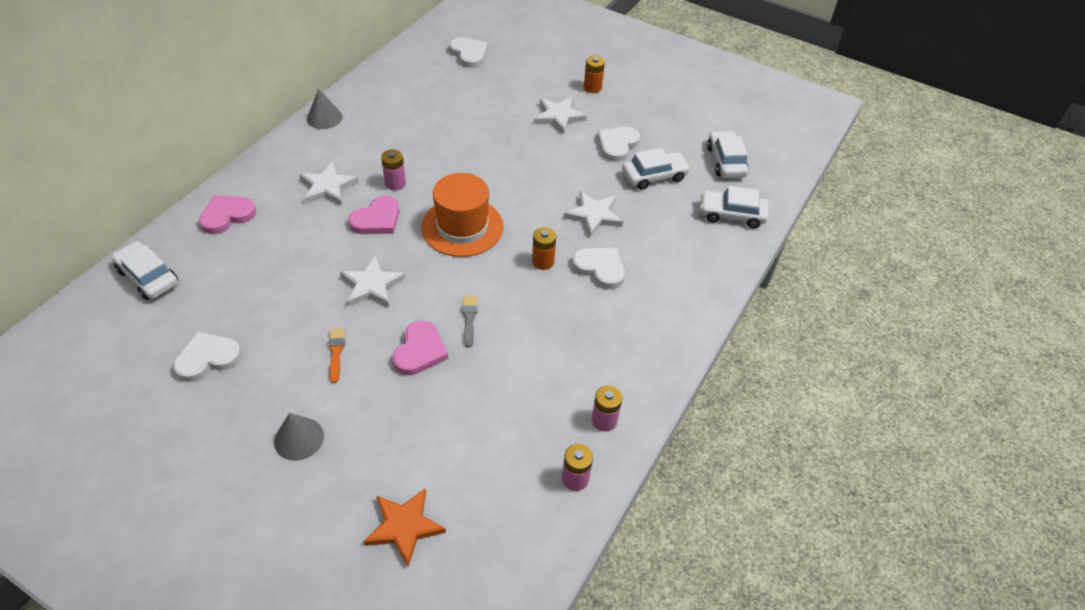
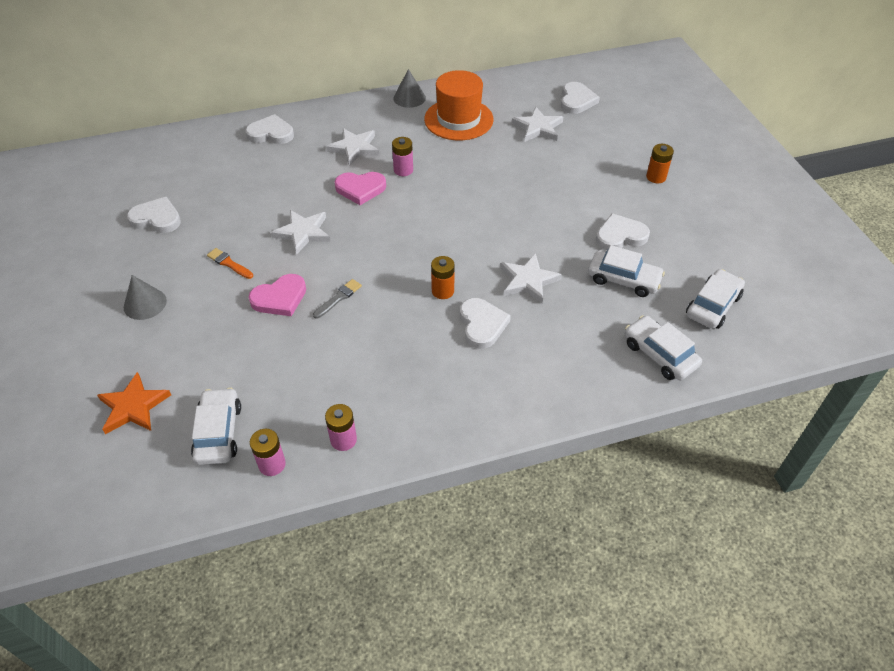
camera: 45 degrees right, 0 degrees up
white car [111,241,178,300] -> white car moved to [191,388,241,465]
pink heart [199,195,256,234] -> white heart [245,114,294,144]
orange brush [328,328,345,383] -> orange brush turned 90 degrees counterclockwise [207,248,253,279]
orange hat [421,173,504,257] -> orange hat moved to [424,70,494,140]
white star [534,97,587,135] -> white star moved to [512,107,563,142]

